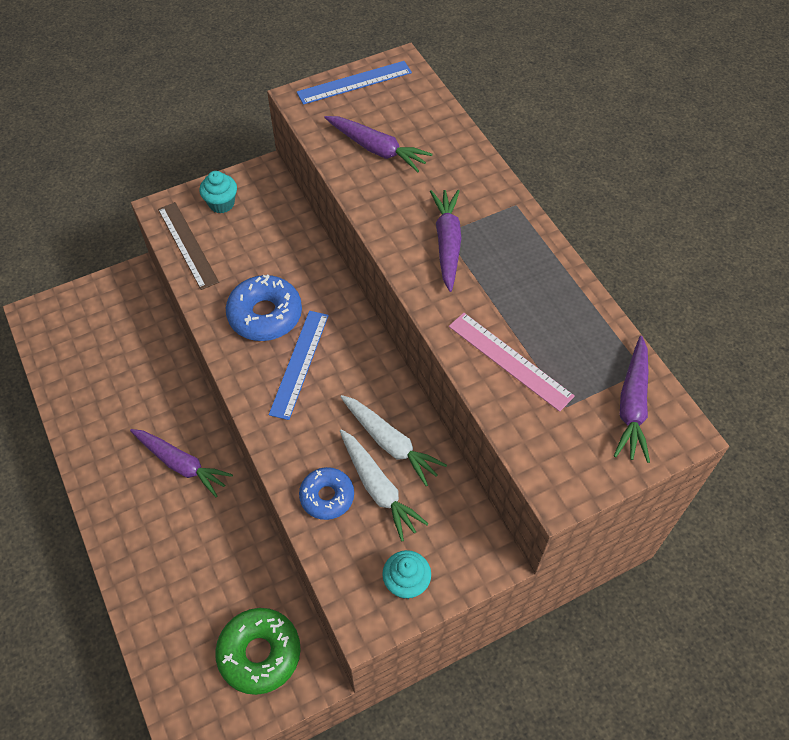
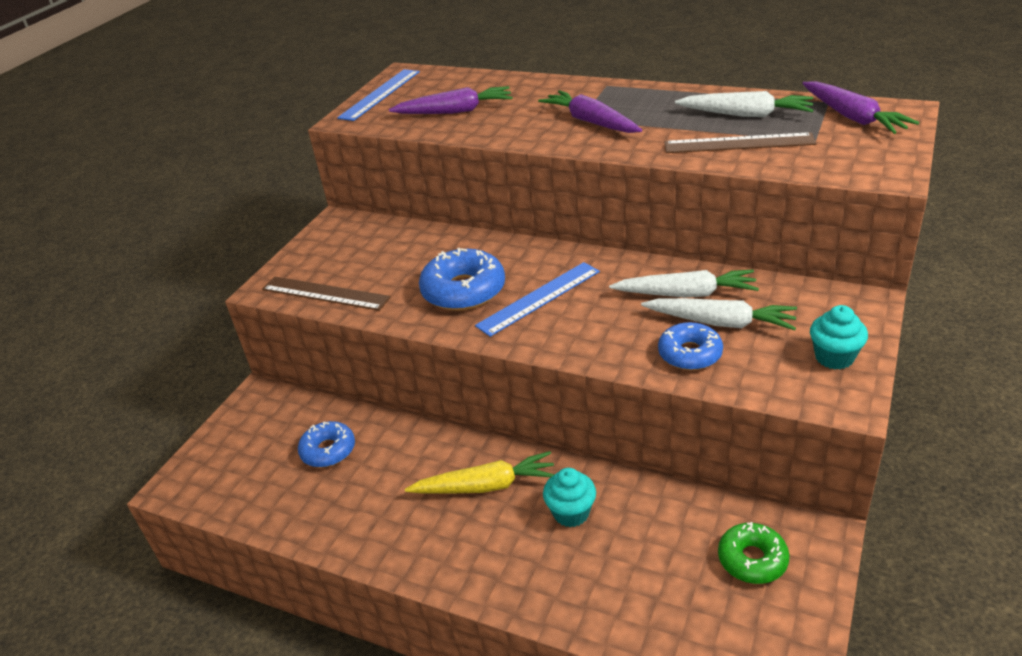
camera: 35 degrees left, 20 degrees down
purple carrot [130,429,233,497] -> yellow carrot [405,451,555,494]
turquoise cupcake [199,171,237,213] -> turquoise cupcake moved to [543,468,596,527]
green donut [215,608,301,695] -> green donut [718,522,790,584], size x0.65
blue ruler [269,311,329,420] -> blue ruler turned 75 degrees clockwise [475,262,600,337]
pink ruler [449,313,575,412] -> brown ruler [665,132,816,153]
none -> blue donut [298,421,355,467]
none -> white carrot [675,91,813,117]

